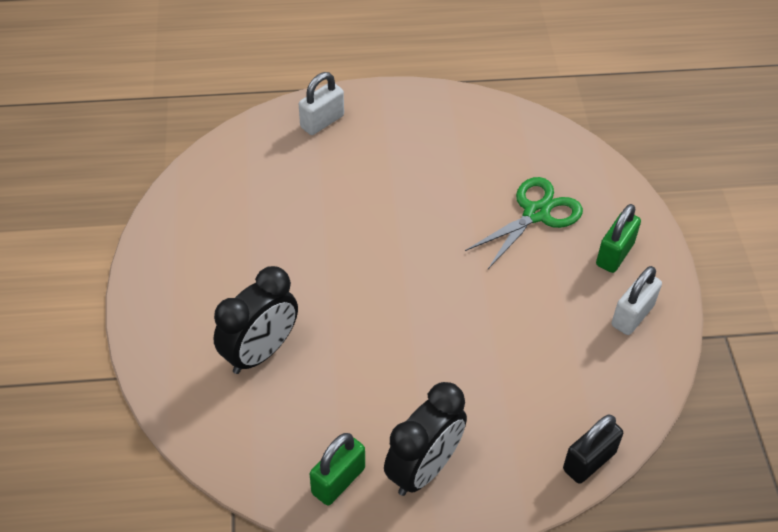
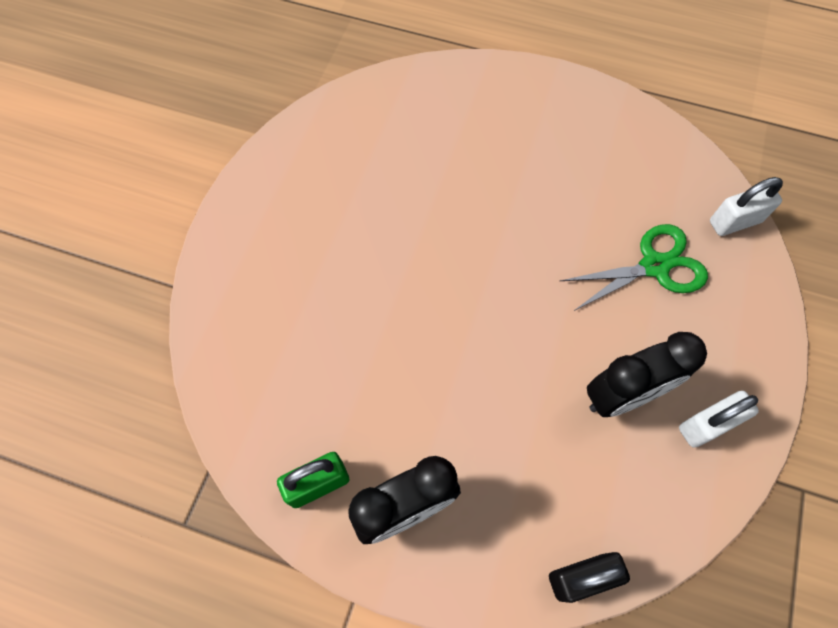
camera: 25 degrees right, 15 degrees up
black clock [214,266,298,374] -> black clock moved to [587,332,707,417]
white padlock [299,72,344,135] -> white padlock moved to [710,177,783,236]
green padlock [596,204,641,273] -> none

